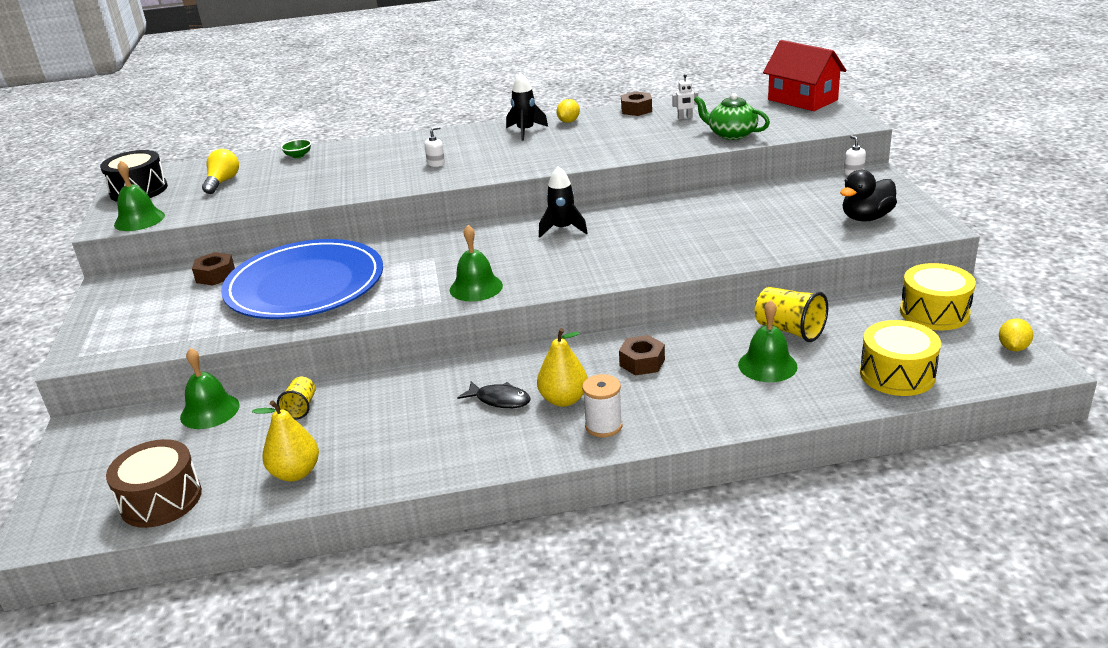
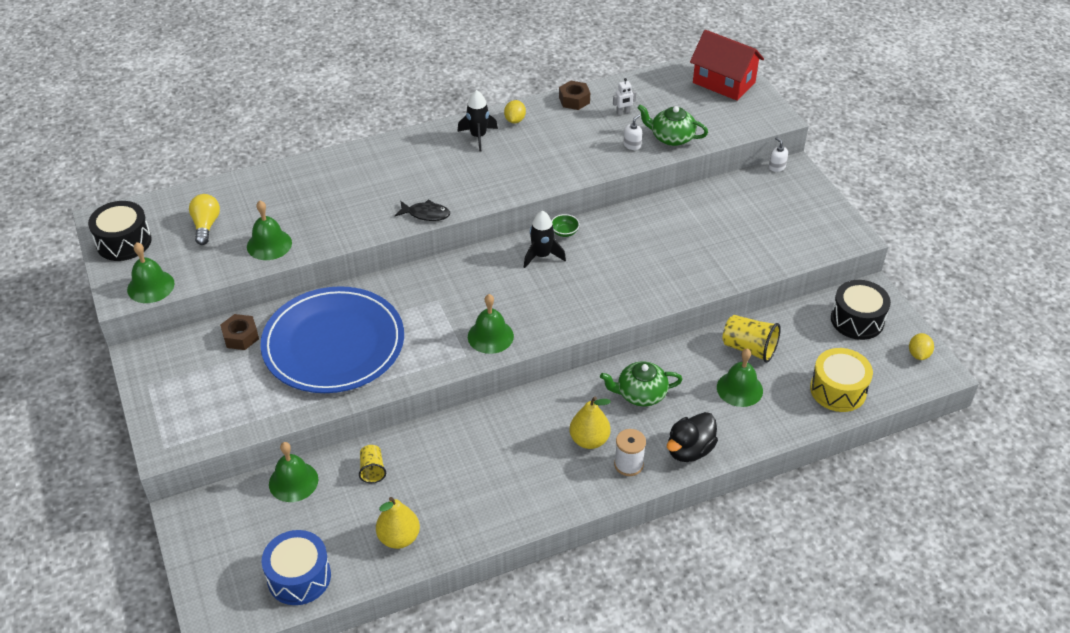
camera: 15 degrees left, 15 degrees up
brown drum [106,439,202,528] -> blue drum [262,530,331,605]
green bowl [281,139,311,158] -> green bowl moved to [551,214,580,237]
white soap dispenser [424,126,445,167] -> white soap dispenser moved to [624,115,642,150]
black fish [457,381,531,408] -> black fish moved to [395,200,450,221]
brown nut [619,335,665,375] -> green teapot [600,362,682,406]
black duck [840,170,897,221] -> black duck moved to [667,412,718,462]
yellow drum [900,263,976,330] -> black drum [831,280,891,340]
none -> green bell [247,201,292,260]

